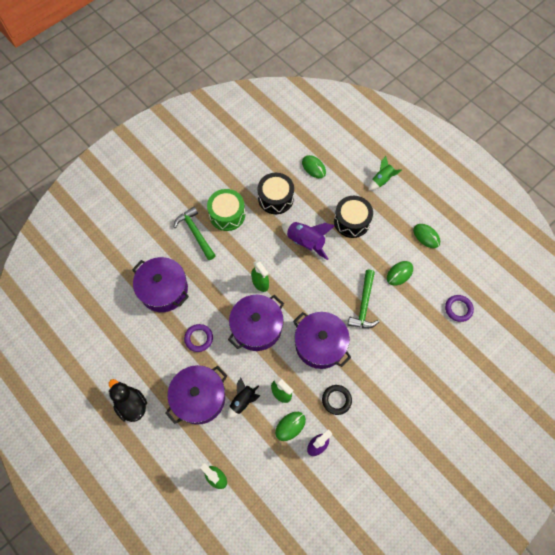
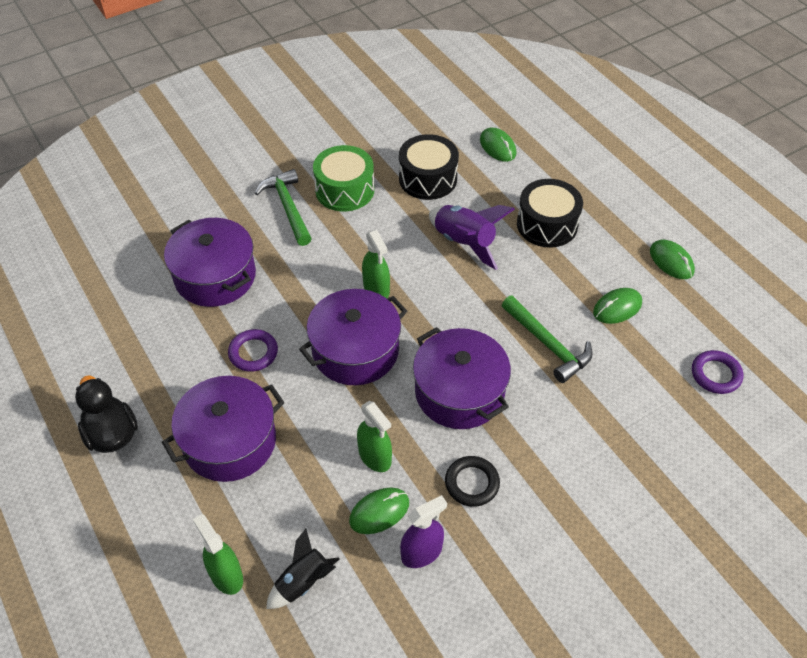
camera: 10 degrees right, 15 degrees down
black rocket [228,377,261,418] -> black rocket moved to [266,529,340,609]
green hammer [348,270,380,328] -> green hammer turned 60 degrees counterclockwise [502,296,593,383]
green rocket [369,156,402,191] -> none

